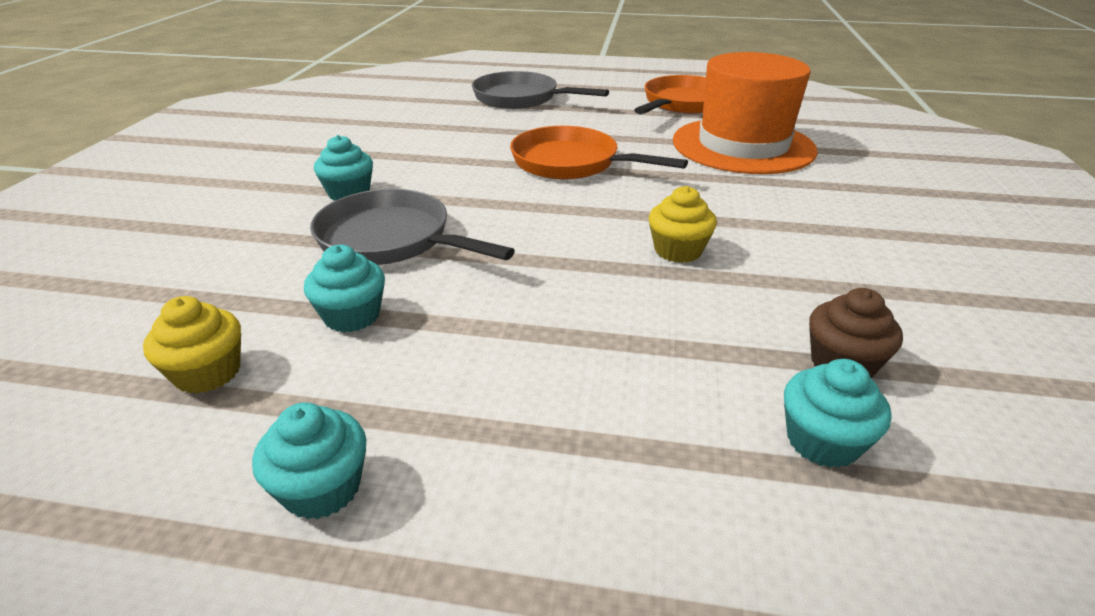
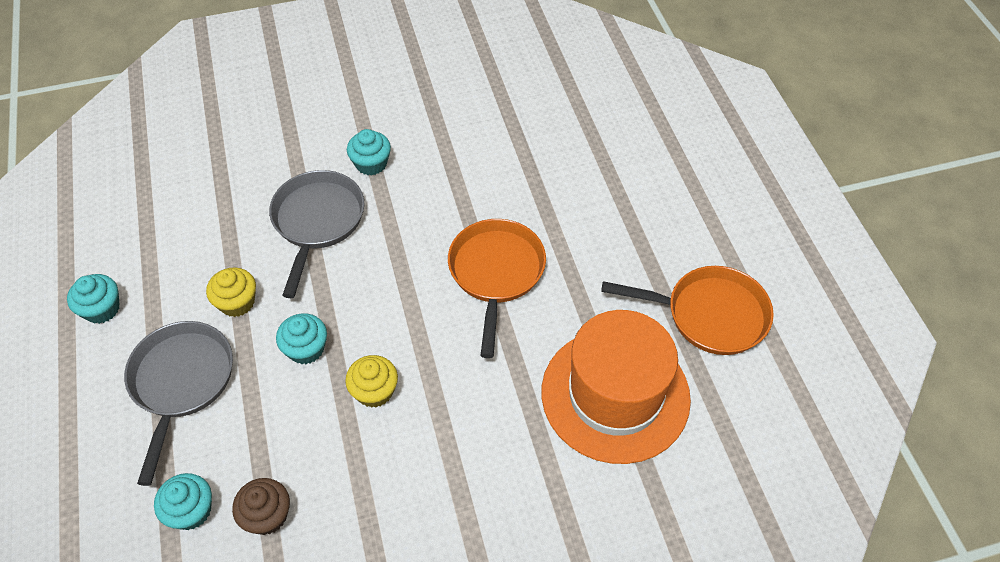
camera: 65 degrees right, 20 degrees up
yellow cupcake [143,296,241,394] -> yellow cupcake moved to [206,267,256,317]
turquoise cupcake [304,245,385,333] -> turquoise cupcake moved to [276,313,327,364]
grey pan [472,71,609,109] -> grey pan moved to [124,321,233,486]

